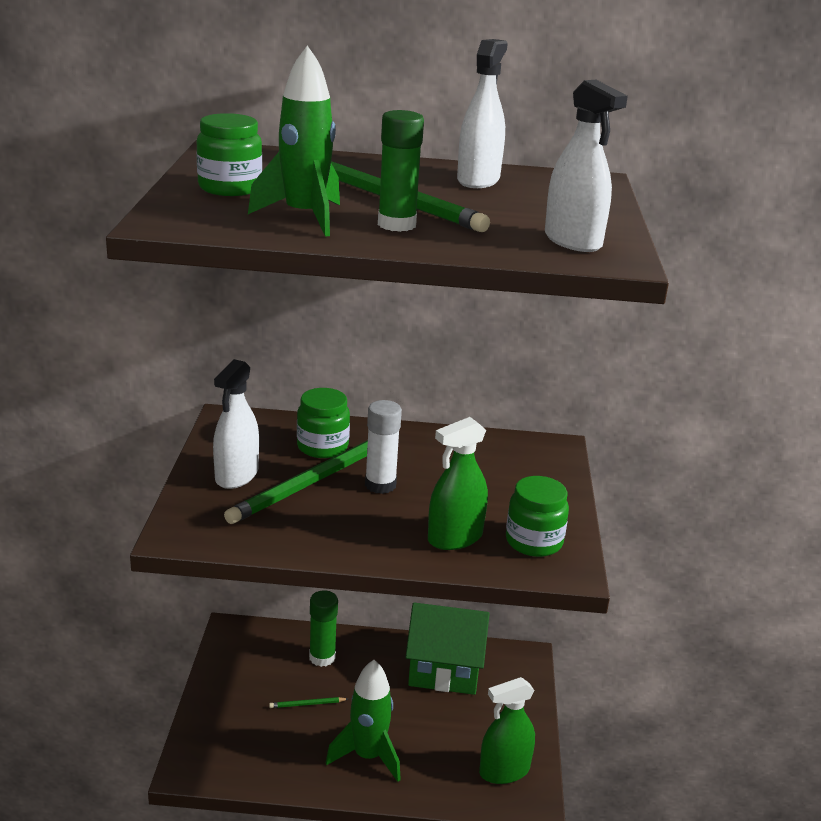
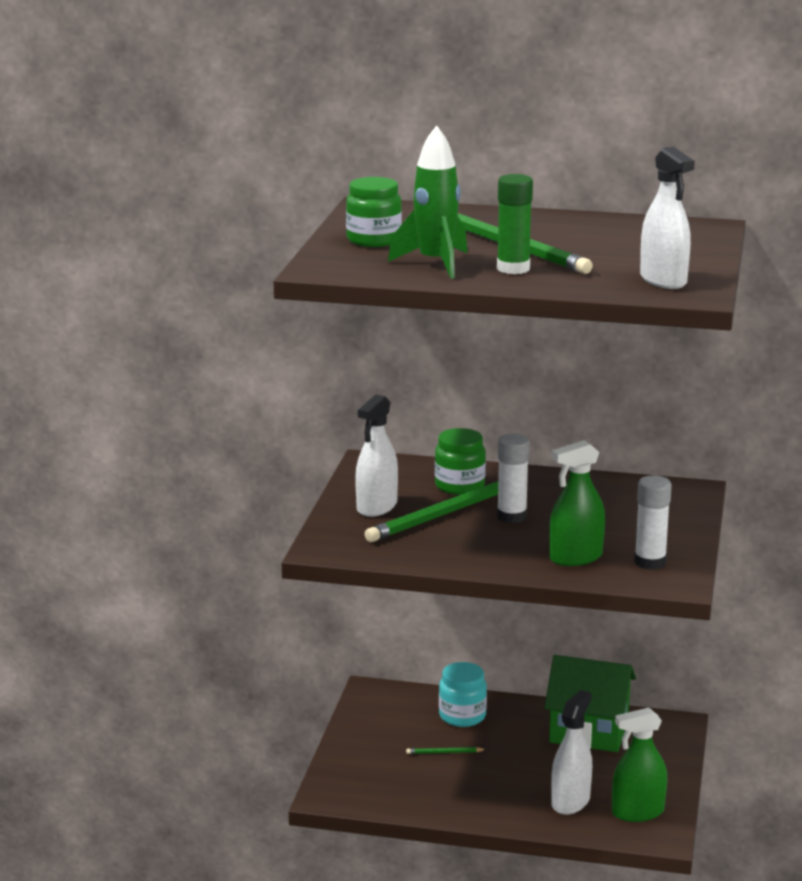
camera: 10 degrees right, 5 degrees down
green glue stick [309,590,338,667] -> turquoise jar [439,662,487,727]
green rocket [326,660,401,782] -> none
white spray bottle [457,39,508,188] -> white spray bottle moved to [551,690,592,815]
green jar [506,476,569,557] -> white glue stick [634,475,672,570]

